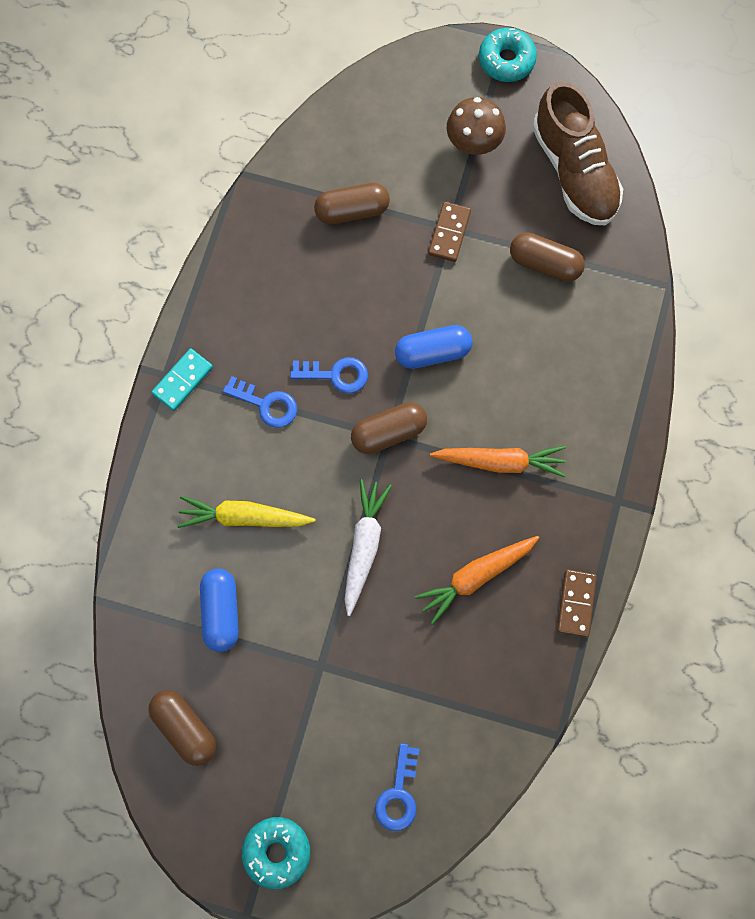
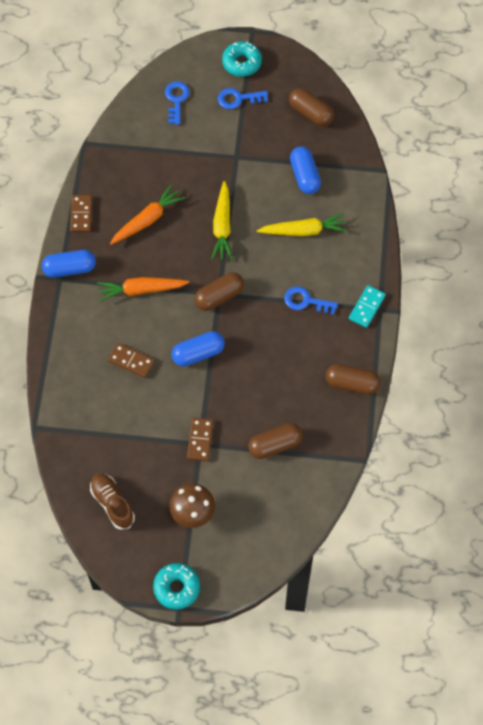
camera: 170 degrees right, 10 degrees down
blue key [290,357,368,393] -> blue key moved to [218,88,268,109]
white carrot [345,479,392,616] -> yellow carrot [211,181,233,260]
brown capsule [510,232,585,282] -> brown capsule moved to [326,364,381,395]
brown shoe [532,81,623,225] -> brown shoe [90,473,135,530], size x0.61
none -> blue capsule [42,250,96,278]
none -> brown domino [108,343,155,378]

